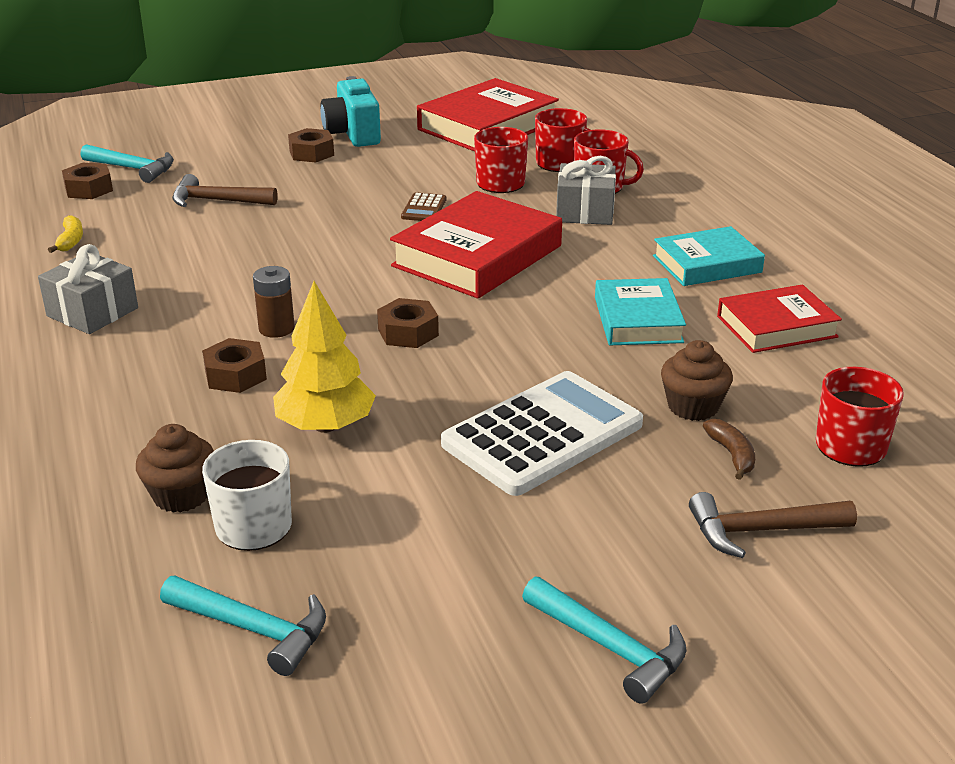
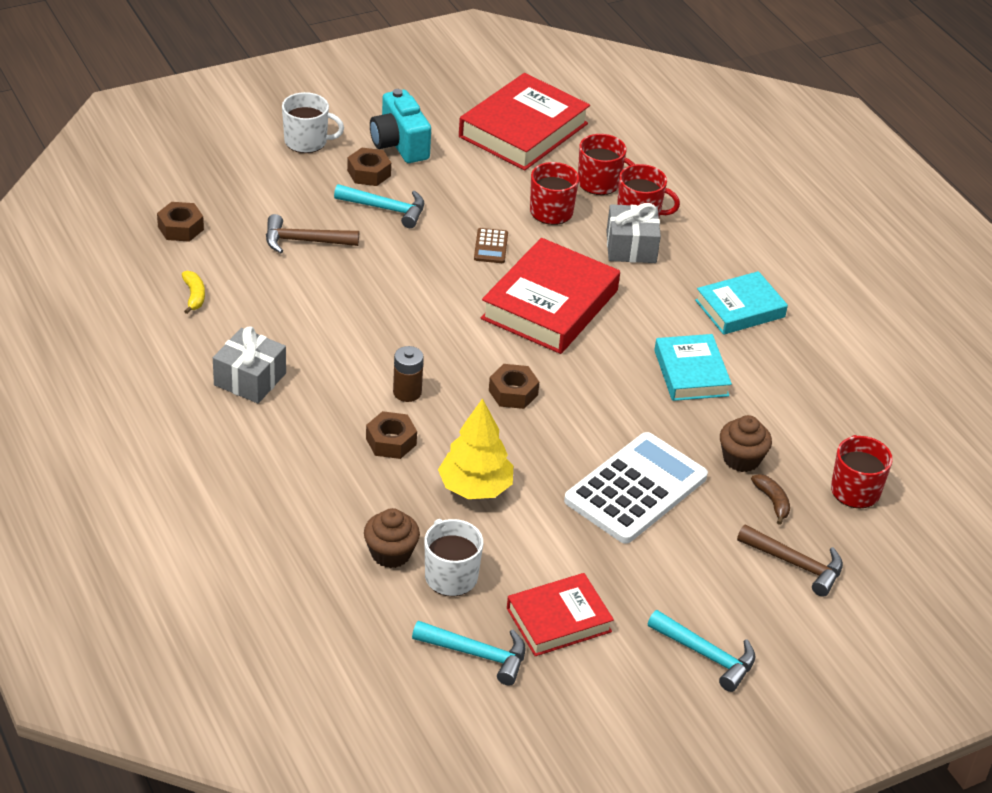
camera: 10 degrees left, 10 degrees up
turquoise hammer [81,144,174,183] -> turquoise hammer moved to [334,184,424,228]
brown hammer [689,492,857,558] -> brown hammer turned 135 degrees counterclockwise [737,525,843,597]
red book [717,284,842,353] -> red book moved to [507,573,614,656]
none -> white mug [282,92,344,153]

